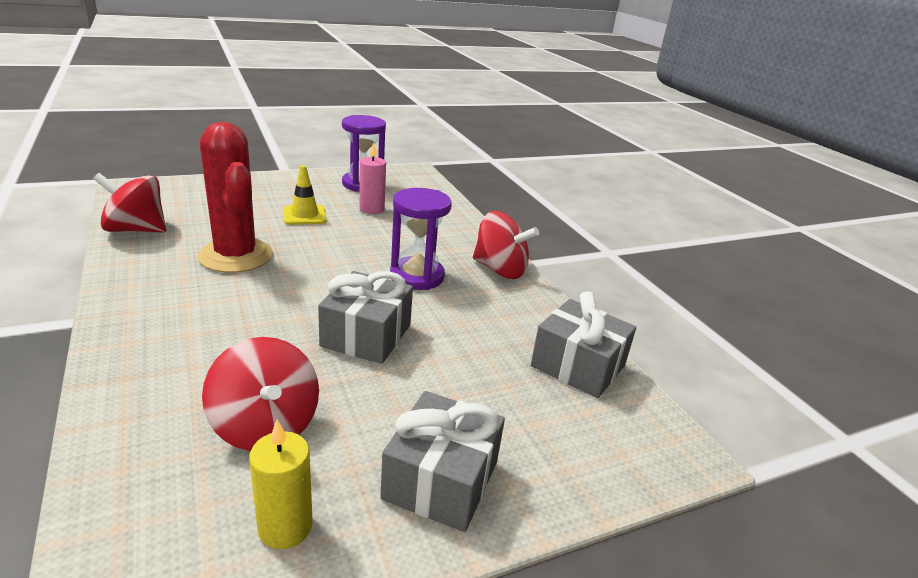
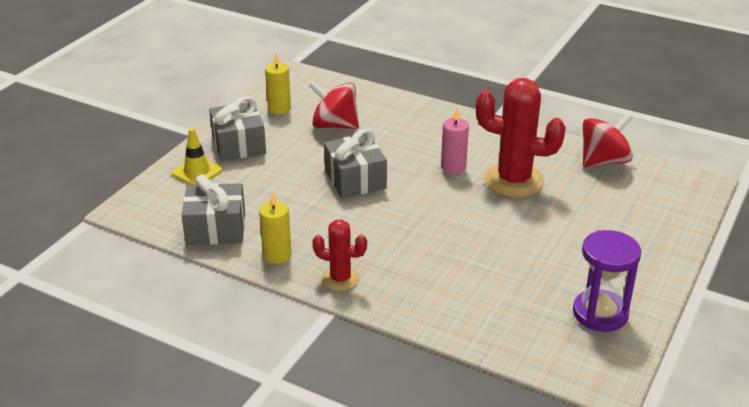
camera: 145 degrees right, 5 degrees up
yellow traffic cone [284,165,326,225] -> yellow traffic cone moved to [171,128,222,185]
pink candle [359,142,386,214] -> pink candle moved to [441,108,469,174]
purple hourglass [390,188,452,290] -> none
red spinning top [473,211,539,279] -> red cactus [312,219,367,291]
none -> yellow candle [259,192,291,264]

